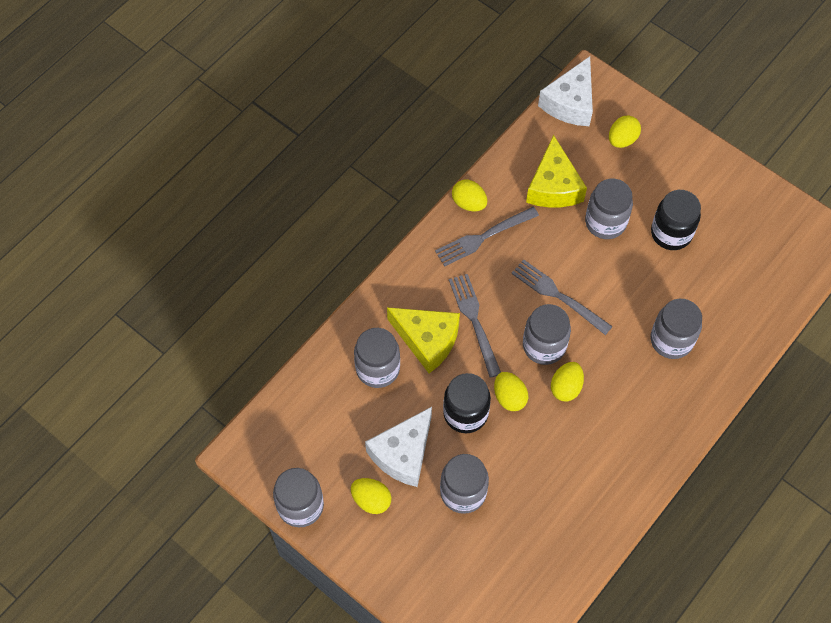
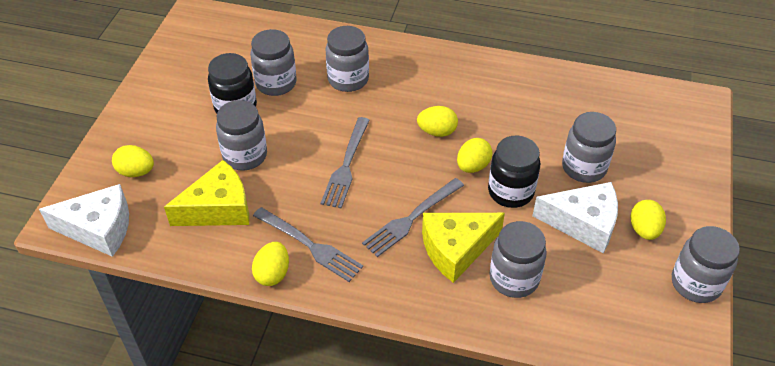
camera: 115 degrees left, 15 degrees down
yellow cheese [387,307,460,373] -> yellow cheese turned 120 degrees counterclockwise [422,213,505,283]
grey jar [523,304,571,365] -> grey jar moved to [250,29,297,96]

